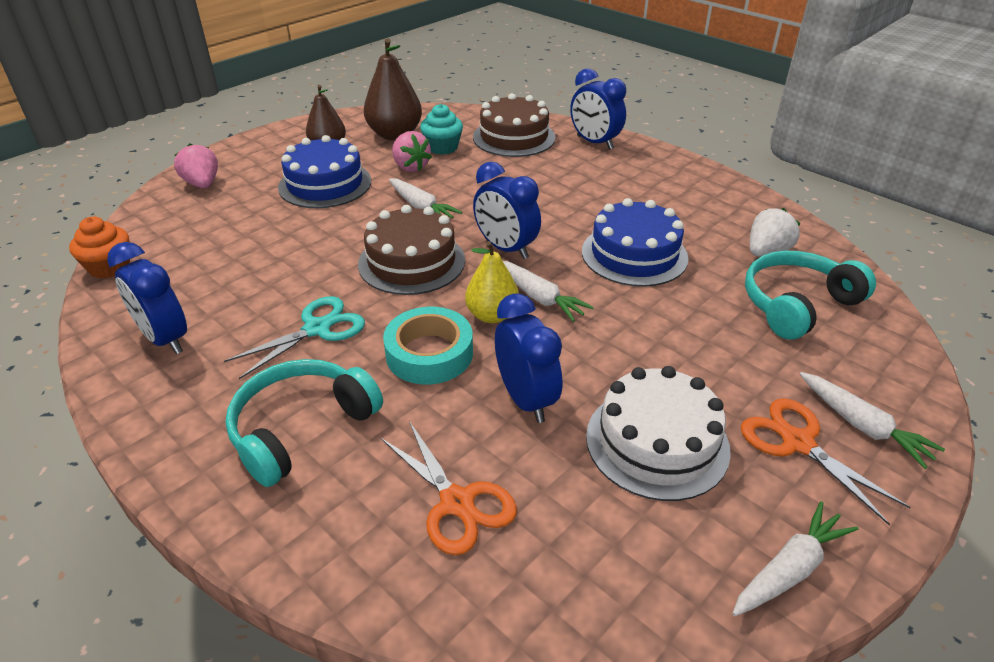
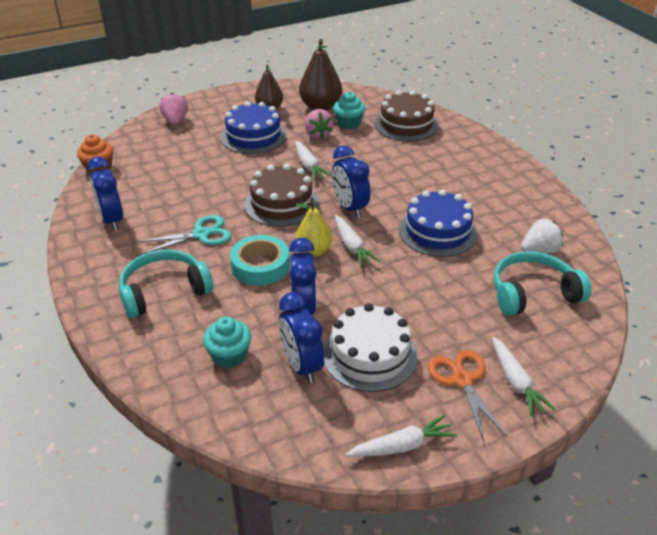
camera: 20 degrees right, 0 degrees up
orange scissors [380,421,517,555] -> turquoise cupcake [203,317,251,368]
blue clock [570,68,626,150] -> blue clock moved to [279,292,324,384]

